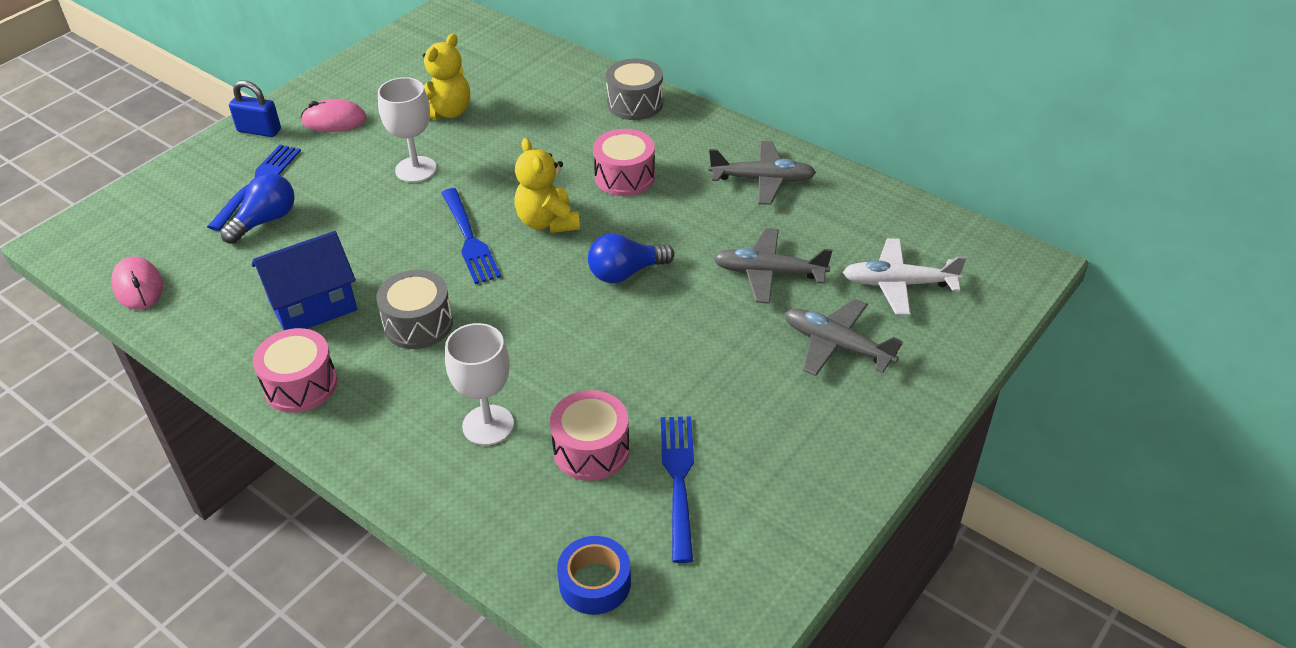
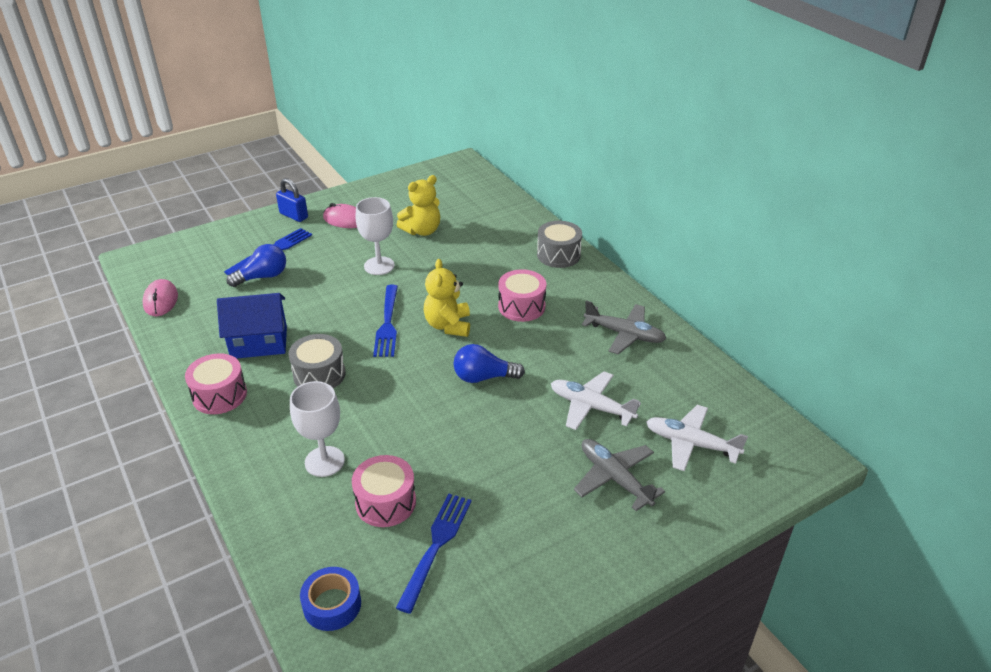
camera: 20 degrees right, 5 degrees down
grey plane [713,228,832,304] -> white plane [551,371,641,430]

